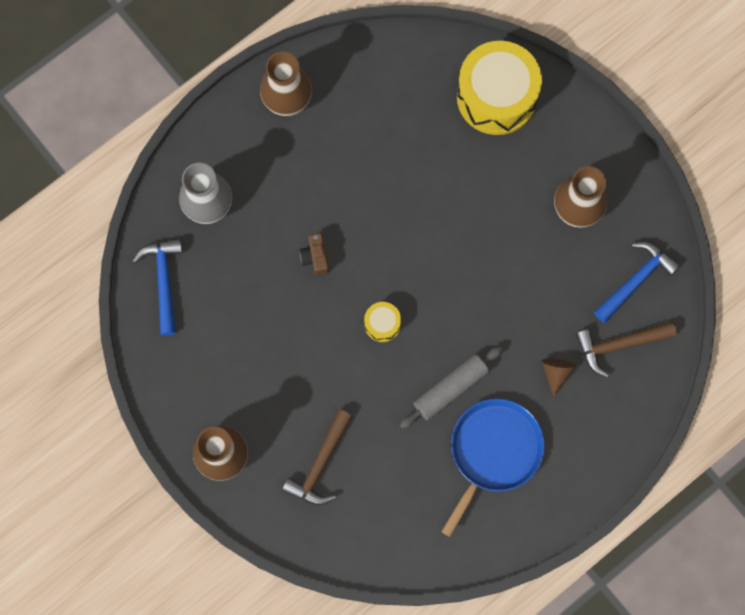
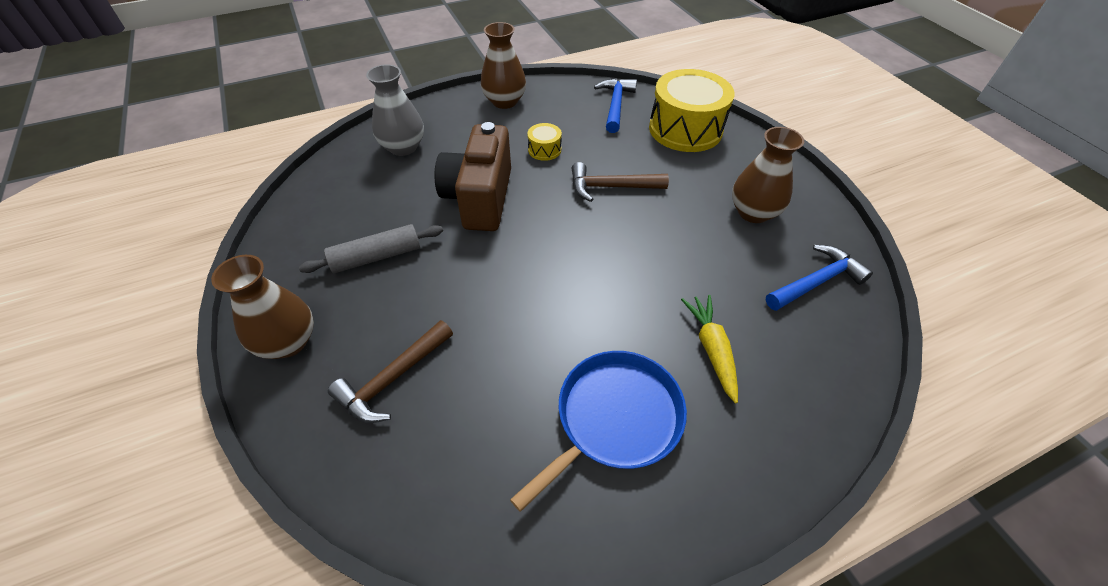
camera: 15 degrees right, 25 degrees down
blue hammer [133,239,183,336] -> blue hammer moved to [594,78,637,133]
brown camera [300,233,329,276] -> brown camera [435,122,511,231], size x2.49
yellow drum [364,302,401,342] -> yellow drum moved to [527,123,562,161]
grey rolling pin [400,346,503,429] -> grey rolling pin moved to [299,224,443,273]
brown cone [542,358,576,397] -> yellow carrot [681,295,738,403]
brown hammer [575,321,677,377] -> brown hammer moved to [572,162,669,202]

